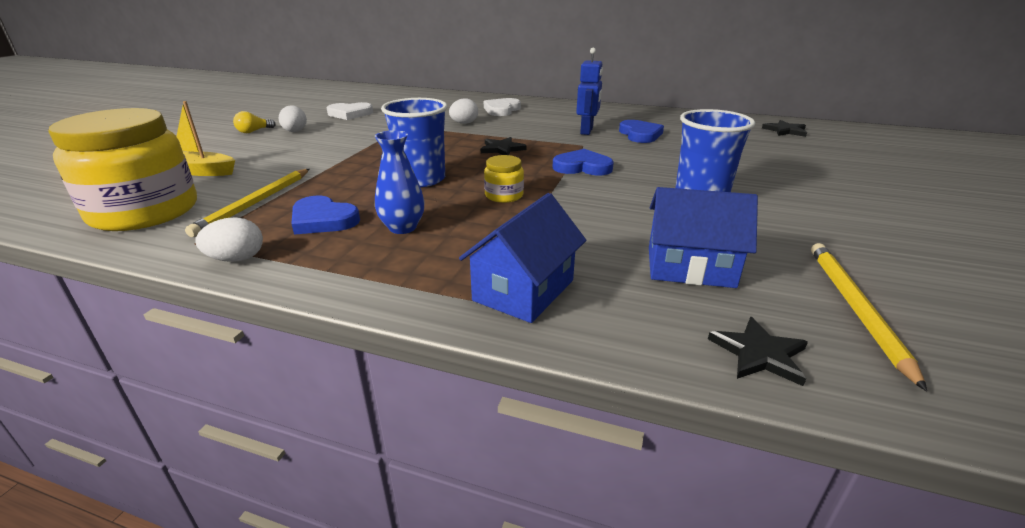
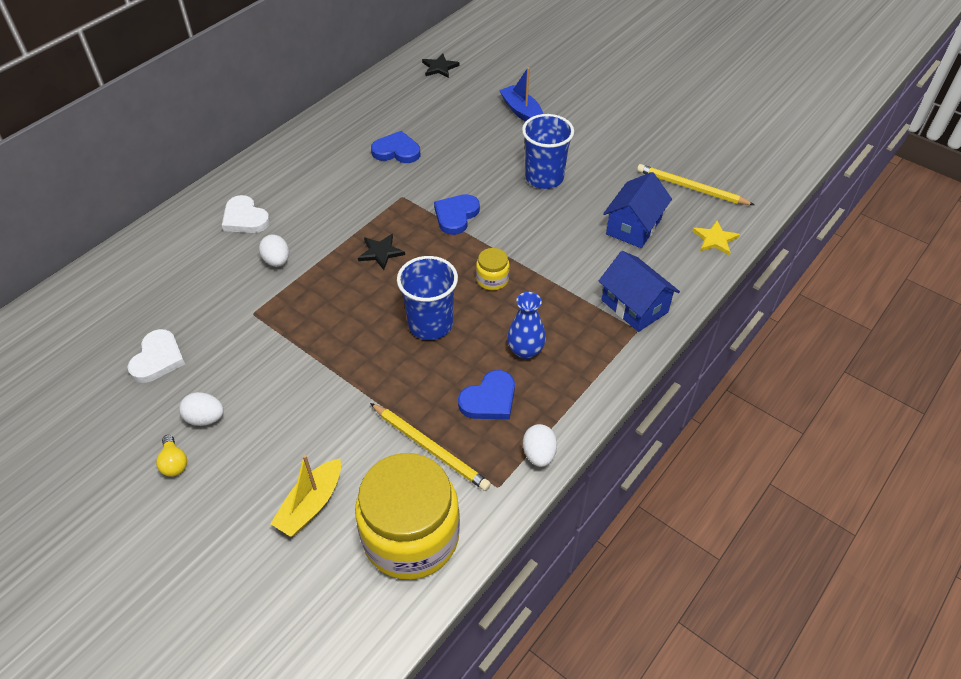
camera: 70 degrees left, 20 degrees up
blue robot [576,48,603,135] -> none
black star [708,317,808,386] -> yellow star [692,220,740,255]
none -> blue boat [499,67,543,122]

